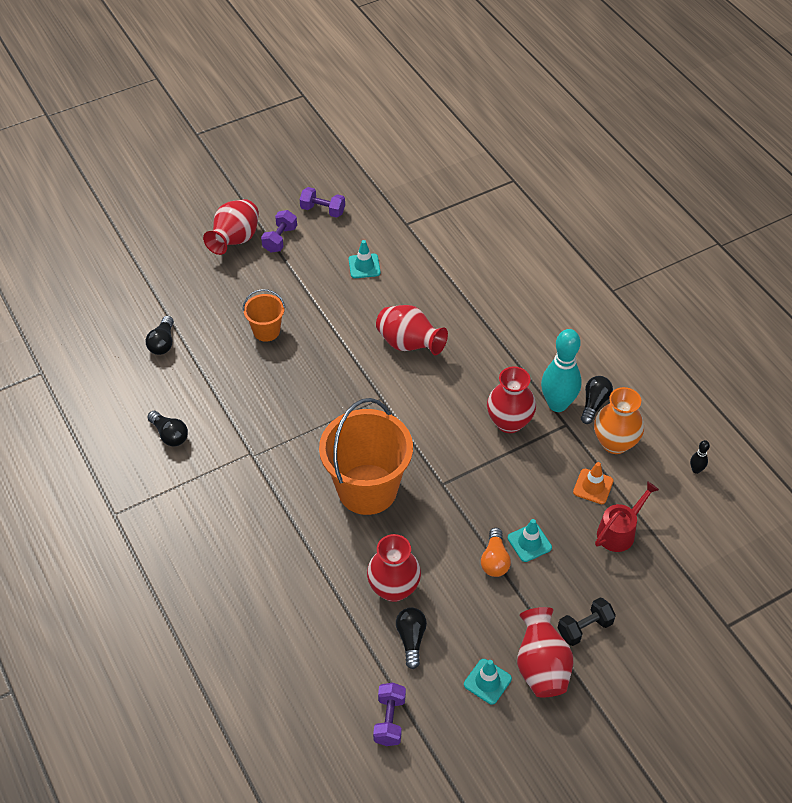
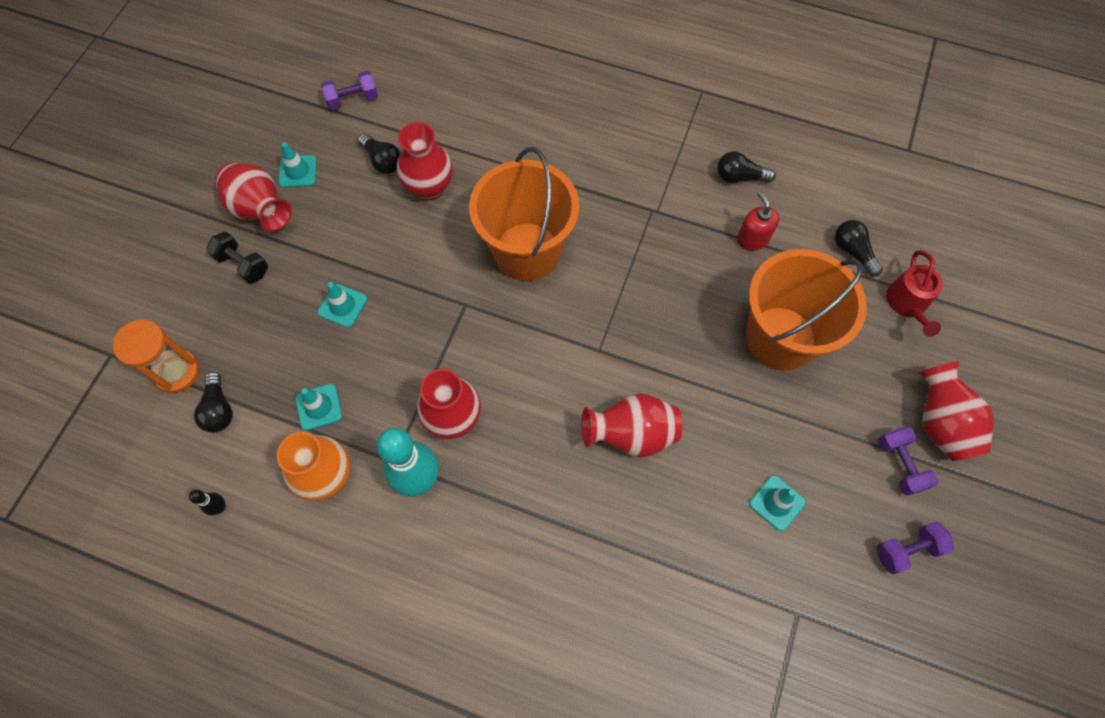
camera: 140 degrees right, 15 degrees up
orange bucket [243,289,285,342] -> orange bucket [746,249,867,371], size x2.04
purple dumbbell [373,683,406,746] -> purple dumbbell turned 75 degrees counterclockwise [321,70,378,110]
orange light bulb [481,528,511,577] -> none
black dumbbell [558,597,616,646] -> black dumbbell turned 75 degrees counterclockwise [206,231,268,284]
orange traffic cone [573,462,613,504] -> turquoise traffic cone [295,384,342,431]
black light bulb [581,376,613,424] -> black light bulb moved to [194,372,233,433]
red watering can [595,481,659,552] -> red watering can moved to [886,250,943,337]
none -> orange hourglass [113,319,199,393]
none -> red soap dispenser [737,192,780,251]

